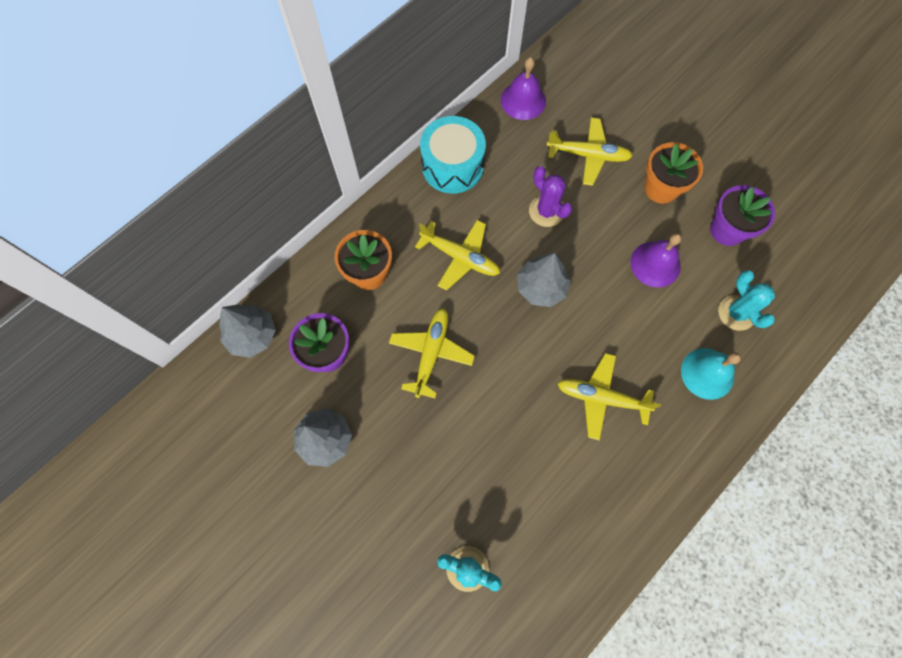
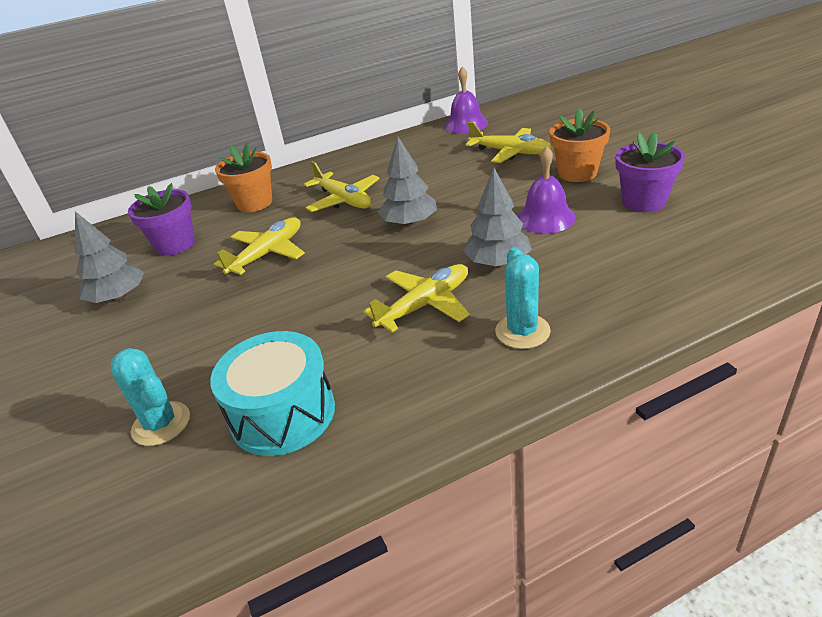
camera: 25 degrees right, 35 degrees down
grey tree [219,304,276,358] -> grey tree moved to [463,168,532,267]
turquoise drum [420,116,486,194] -> turquoise drum moved to [210,331,335,456]
purple cactus [529,166,573,227] -> none
yellow plane [558,353,661,440] -> yellow plane turned 105 degrees clockwise [363,264,470,332]
turquoise bell [681,348,741,400] -> none
turquoise cactus [718,270,775,331] -> turquoise cactus moved to [495,247,551,349]

